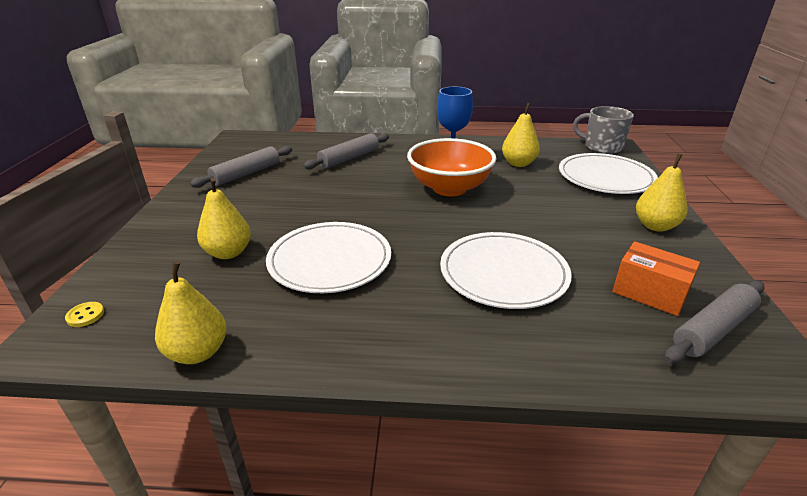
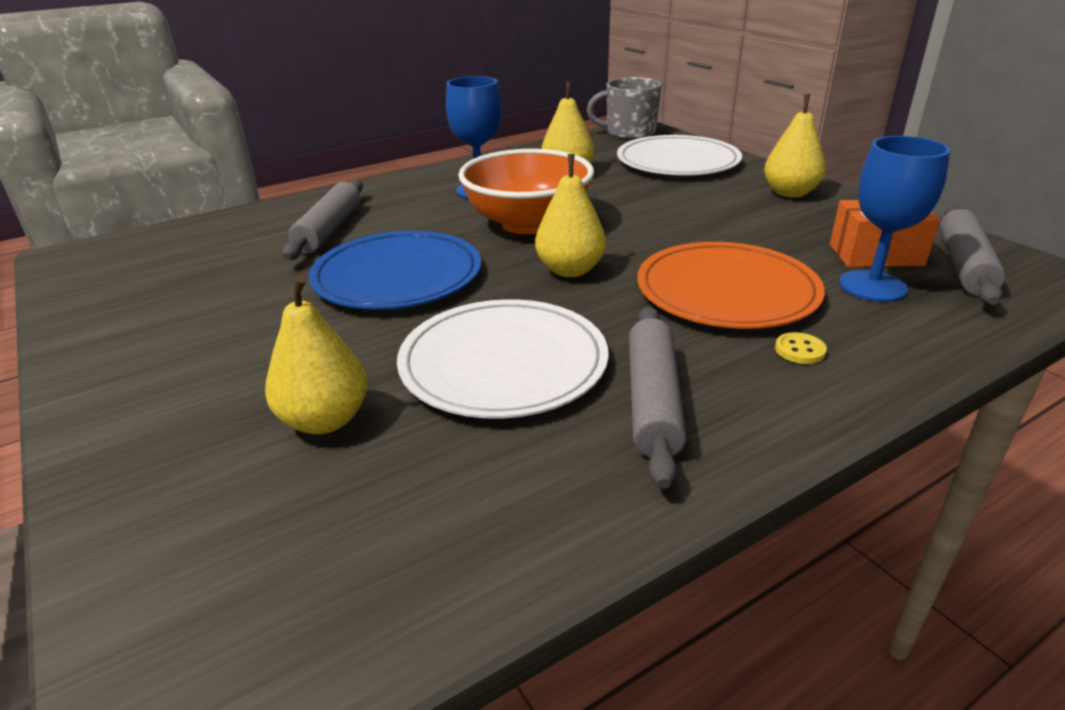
camera: 35 degrees left, 0 degrees up
yellow button [65,302,104,327] -> yellow button moved to [775,332,827,364]
yellow pear [155,262,227,364] -> yellow pear moved to [535,154,606,277]
grey rolling pin [190,146,292,188] -> grey rolling pin moved to [629,306,687,489]
white plate [440,232,572,309] -> orange plate [637,242,825,329]
none -> blue plate [309,231,481,310]
none -> blue goblet [839,136,950,302]

